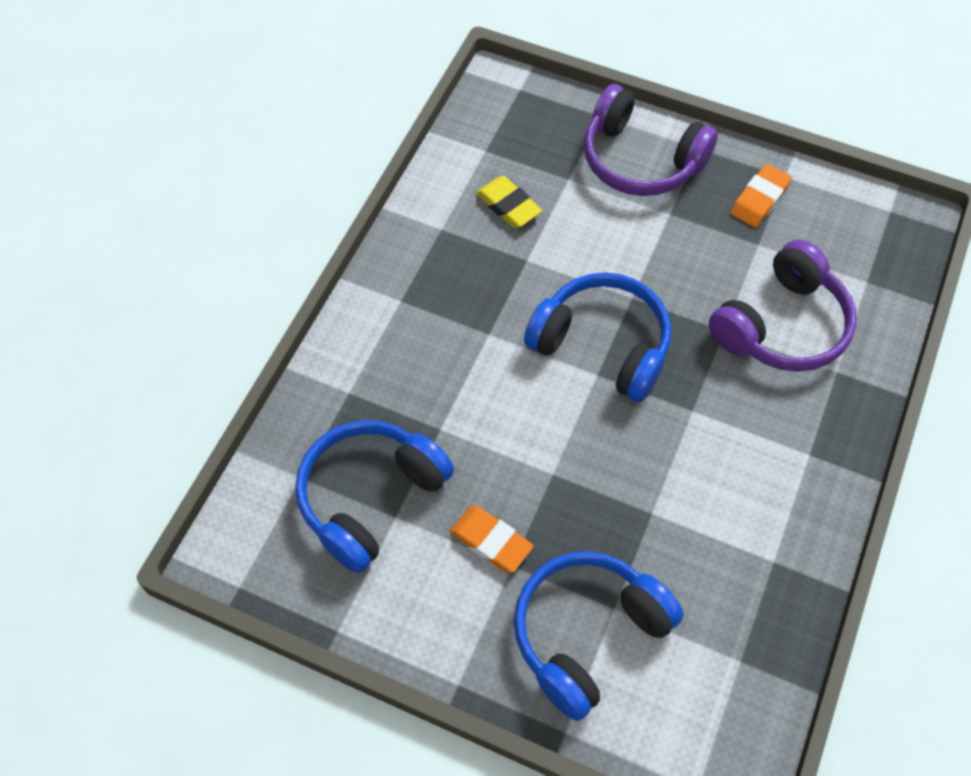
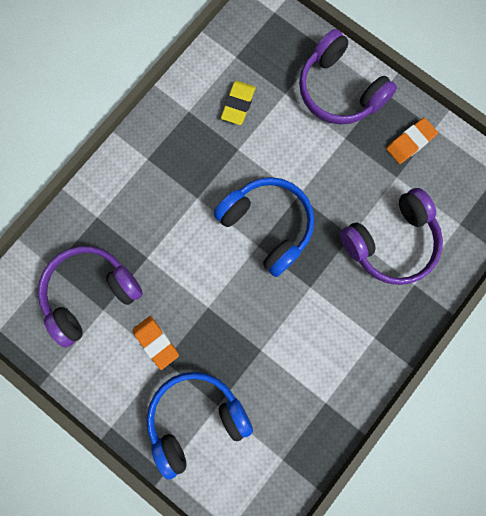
camera: 15 degrees right, 20 degrees up
blue headphones [295,420,454,573] -> purple headphones [38,246,143,347]
yellow eraser [476,176,542,228] -> yellow eraser turned 45 degrees clockwise [221,81,256,125]

